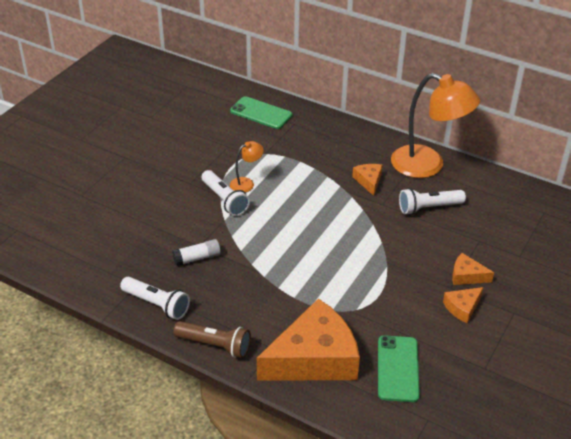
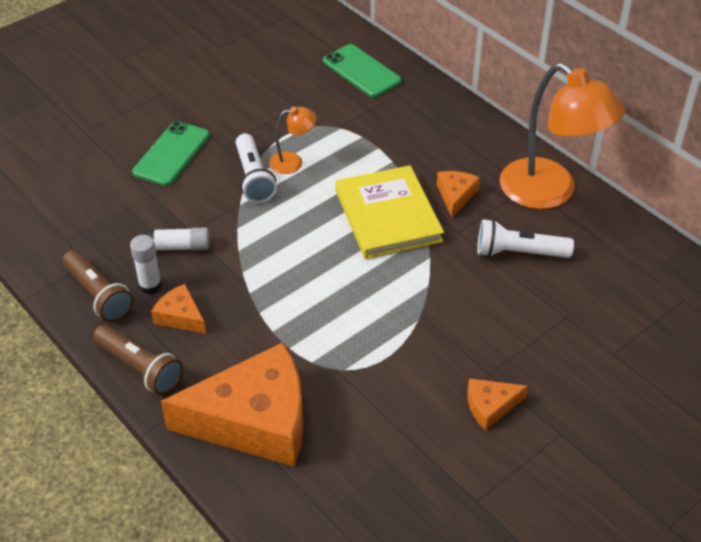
camera: 20 degrees right, 5 degrees up
white flashlight [120,277,190,320] -> brown flashlight [62,250,134,322]
green phone [378,335,420,402] -> green phone moved to [132,121,210,186]
orange cheese [452,253,494,285] -> orange cheese moved to [151,284,206,334]
none -> white glue stick [130,235,162,295]
none -> yellow book [335,165,444,259]

